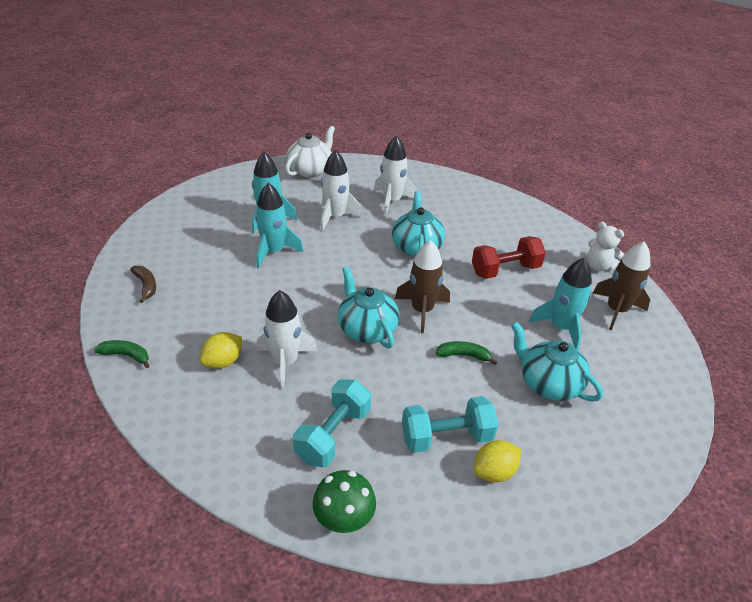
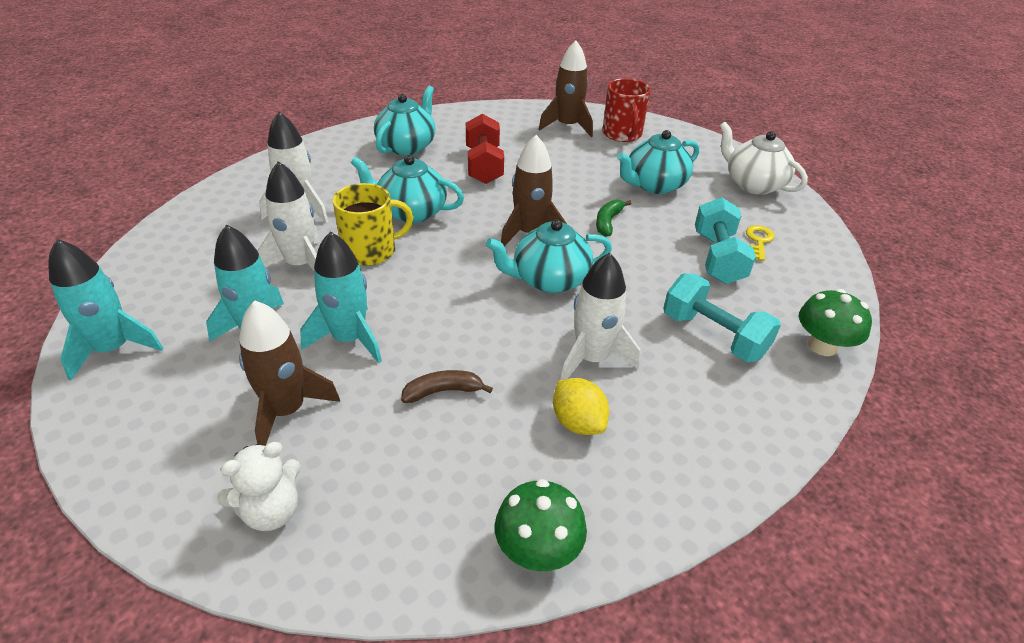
camera: 75 degrees left, 0 degrees up
green banana [94,340,150,368] -> green mushroom [495,479,587,571]
brown banana [130,266,156,303] -> brown banana moved to [401,370,493,403]
white teapot [285,126,335,178] -> white teapot moved to [719,122,808,195]
yellow lemon [473,440,521,482] -> yellow key [746,225,775,261]
turquoise rocket [529,258,592,350] -> turquoise rocket moved to [48,239,163,381]
white teddy bear [587,221,625,271] -> white teddy bear moved to [217,442,301,531]
none -> brown rocket [239,300,340,446]
none -> yellow mug [333,183,413,266]
none -> turquoise teapot [374,86,435,156]
none -> red mug [602,78,651,142]

